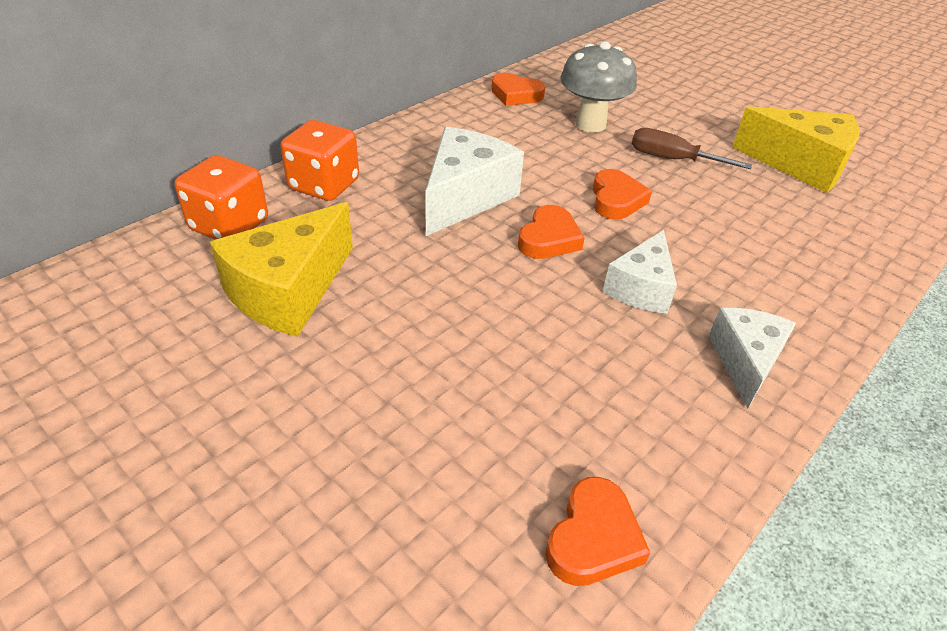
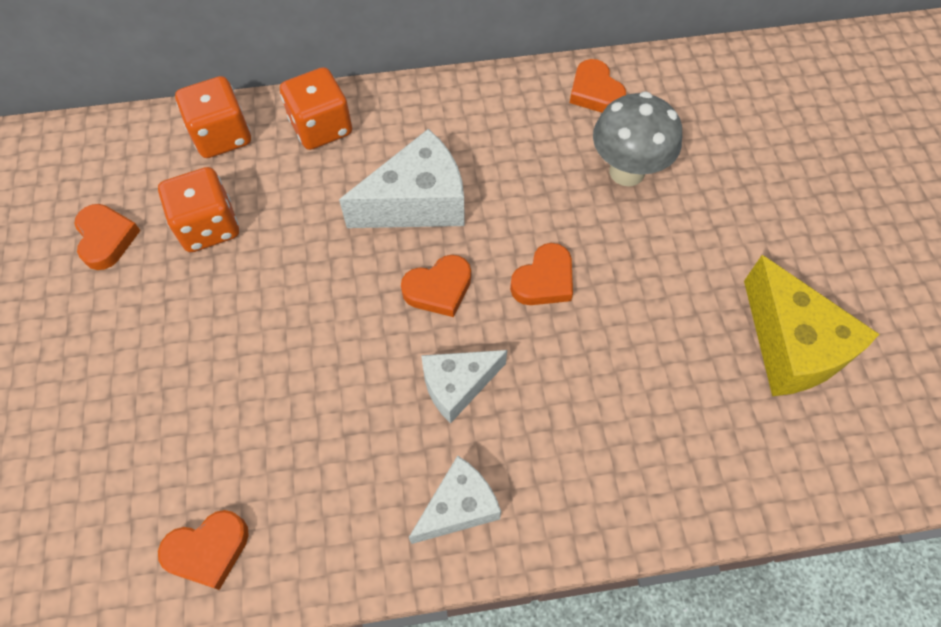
camera: 40 degrees right, 20 degrees up
yellow cheese [210,202,353,337] -> orange dice [158,167,239,252]
brown screwdriver [632,128,752,169] -> none
none -> orange heart [74,204,141,270]

